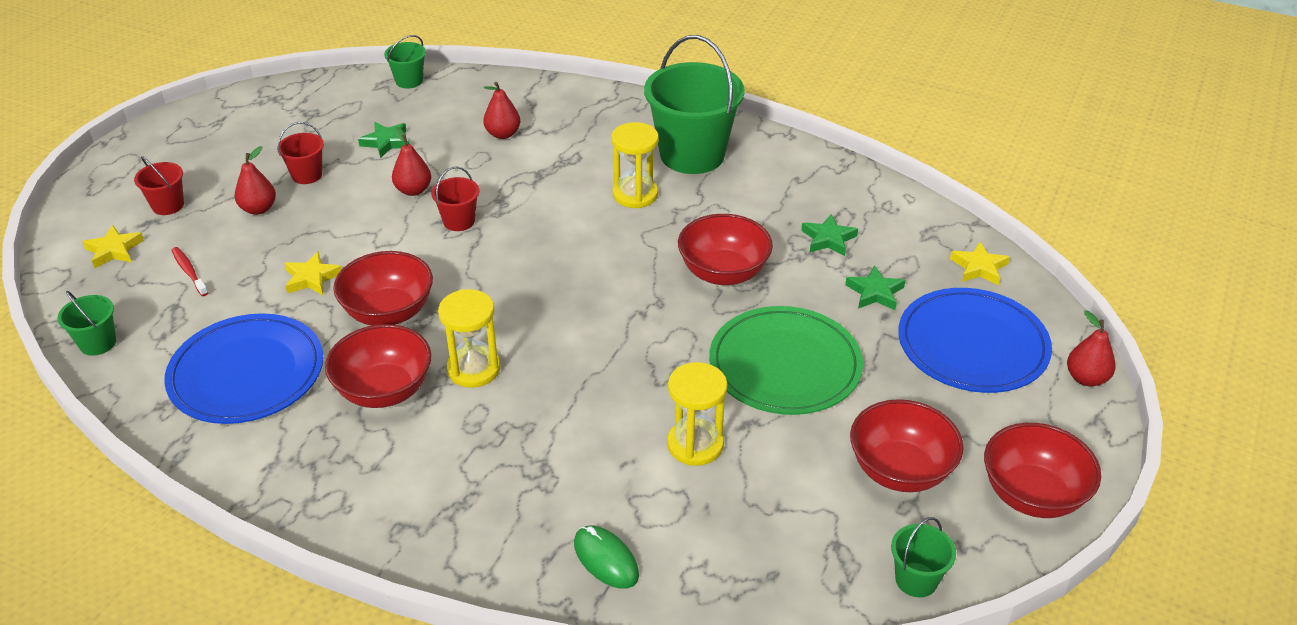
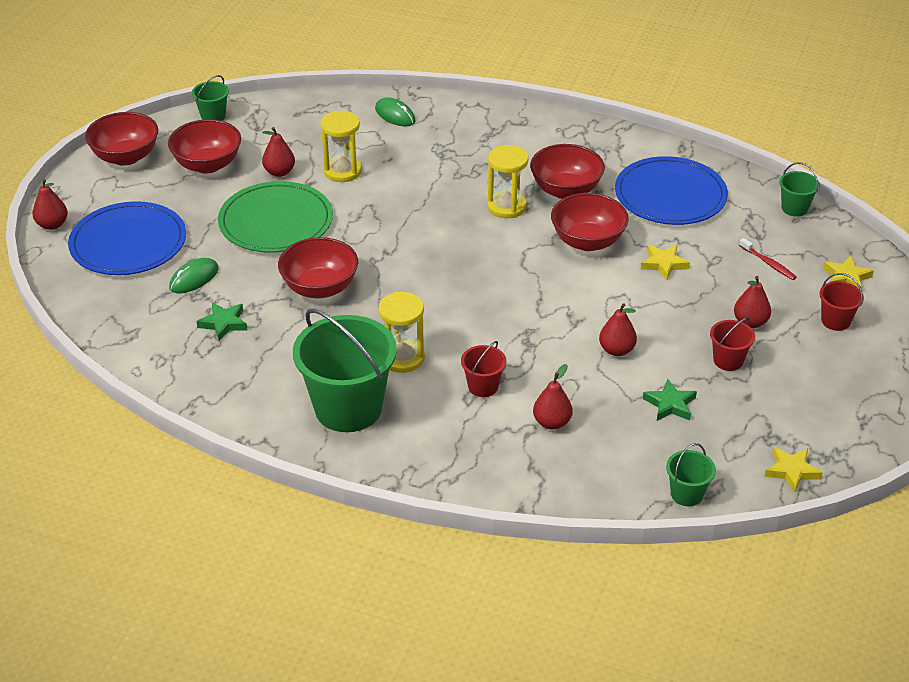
camera: 175 degrees right, 0 degrees up
red bucket [431,167,479,231] -> red bucket moved to [461,341,506,397]
green star [845,265,905,310] -> green mouse [169,258,219,293]
yellow star [950,242,1010,285] -> yellow star moved to [765,447,823,493]
none -> red pear [262,127,295,177]

